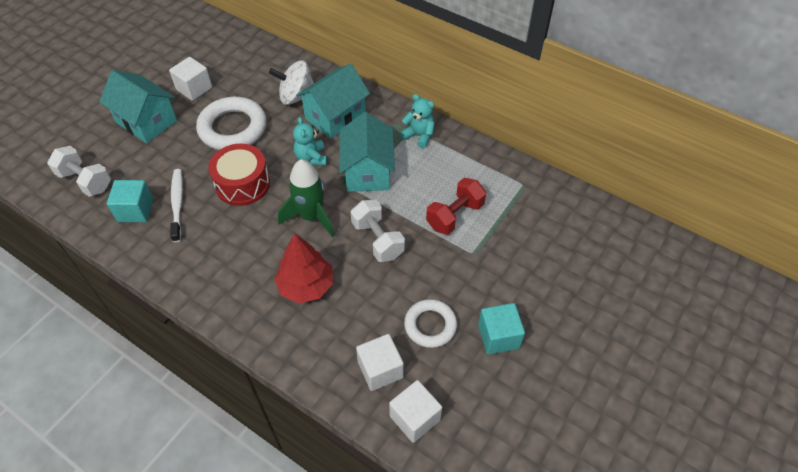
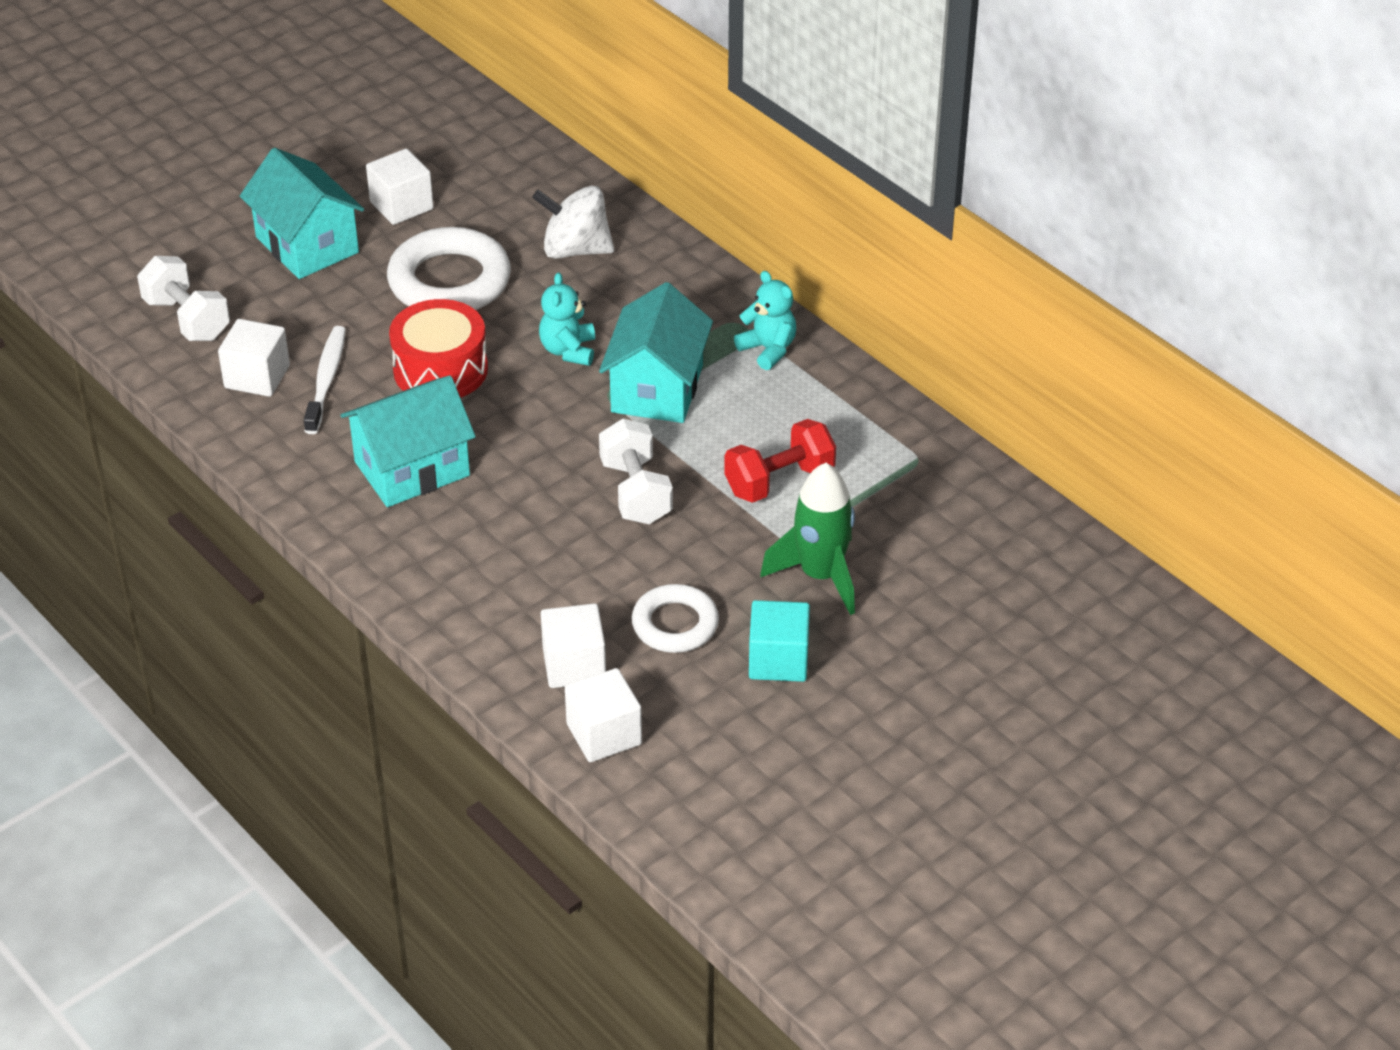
camera: 15 degrees right, 10 degrees down
turquoise cube [107,180,153,222] -> white cube [218,319,290,397]
red tree [274,234,333,303] -> none
green rocket [278,159,334,237] -> green rocket moved to [760,463,855,615]
turquoise house [296,64,370,139] -> turquoise house moved to [341,375,476,507]

